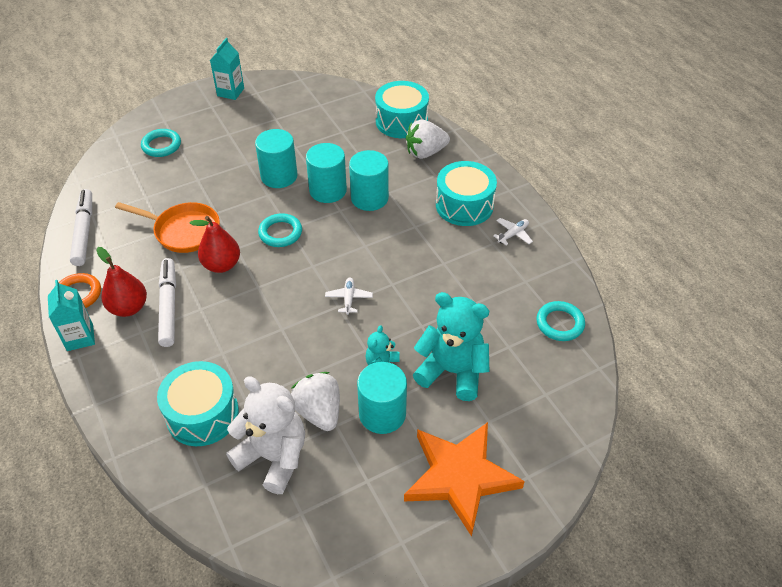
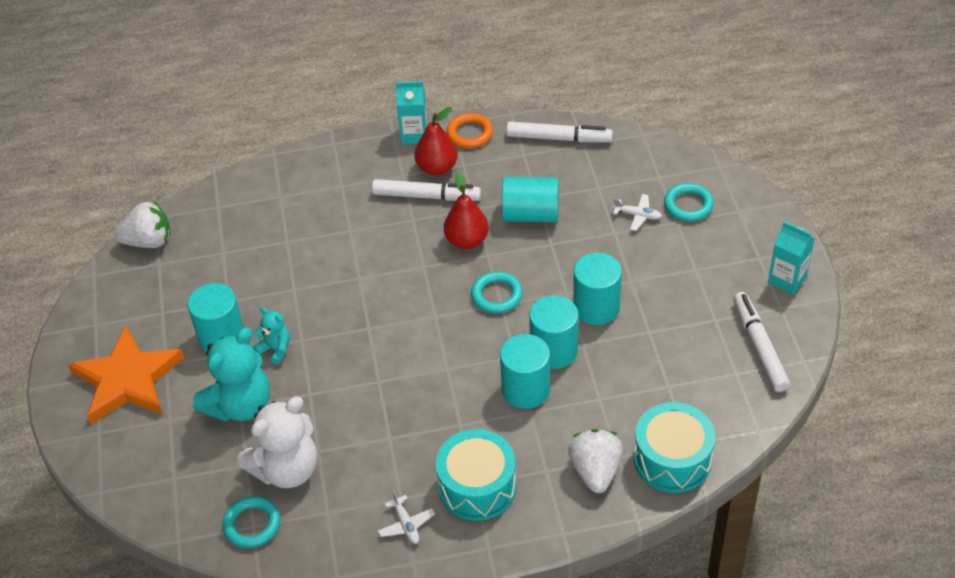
camera: 110 degrees right, 0 degrees up
orange pan [115,202,220,253] -> turquoise cylinder [502,177,559,222]
turquoise drum [157,361,239,446] -> none
white teddy bear [226,376,305,494] -> white teddy bear moved to [237,397,317,488]
white strawberry [291,372,340,431] -> white strawberry moved to [115,201,171,248]
white plane [325,278,373,315] -> white plane moved to [613,194,662,231]
none -> white marker [733,292,790,392]

